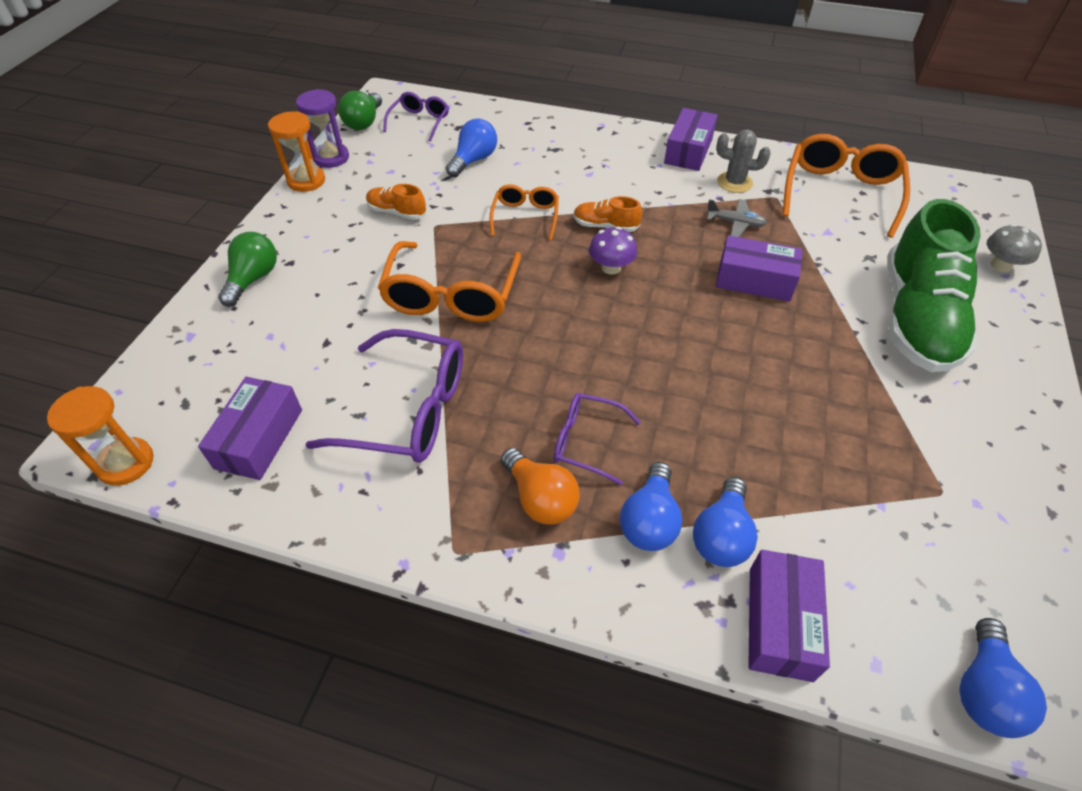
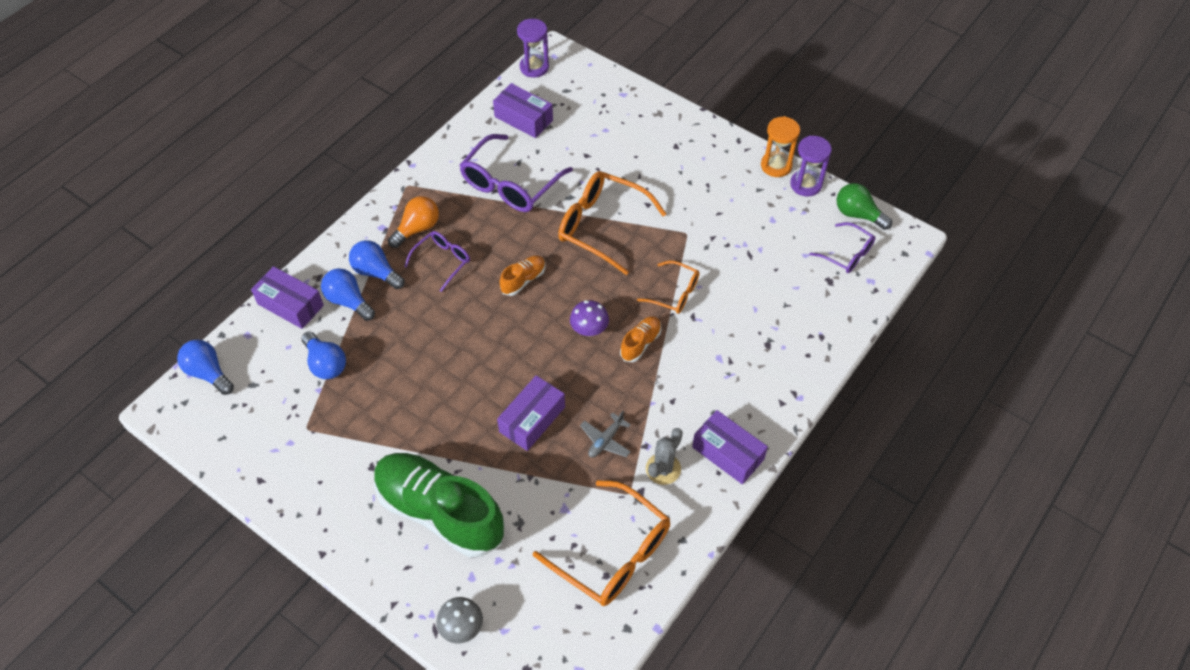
camera: 110 degrees right, 5 degrees up
orange hourglass [47,386,154,486] -> purple hourglass [517,19,549,78]
green light bulb [218,232,277,307] -> none
orange shoe [366,184,426,220] -> orange shoe moved to [500,256,546,296]
blue light bulb [446,119,497,177] -> blue light bulb moved to [302,332,346,379]
orange light bulb [501,448,580,524] -> orange light bulb turned 150 degrees clockwise [388,196,439,248]

